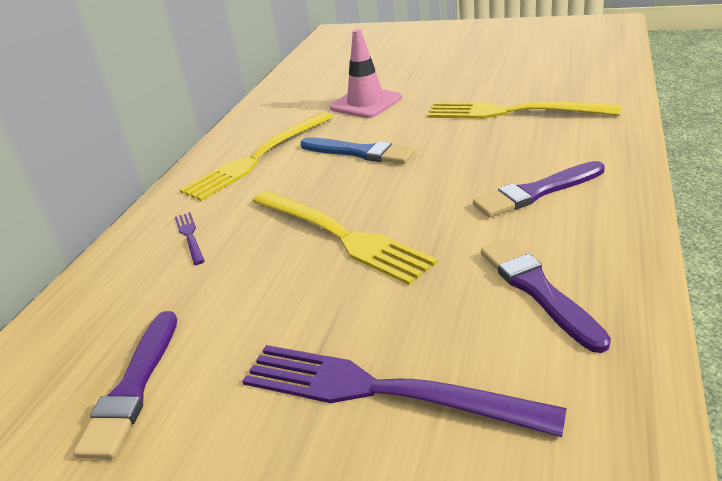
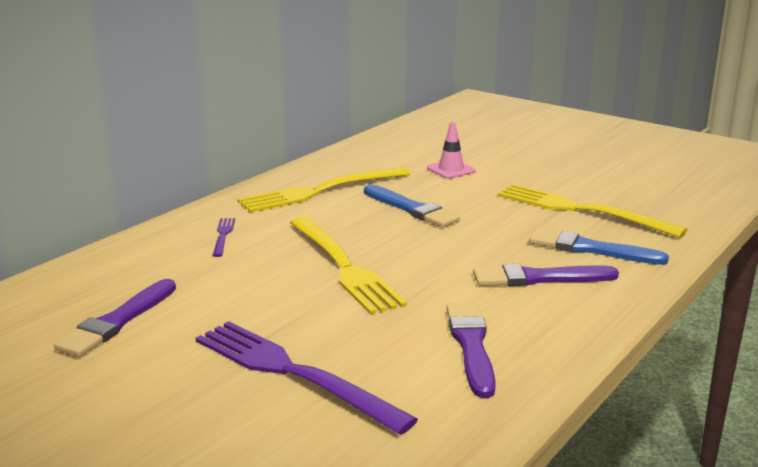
camera: 15 degrees right, 10 degrees down
pink traffic cone [330,29,402,118] -> pink traffic cone [427,122,476,179], size x0.66
none -> blue brush [529,228,669,265]

